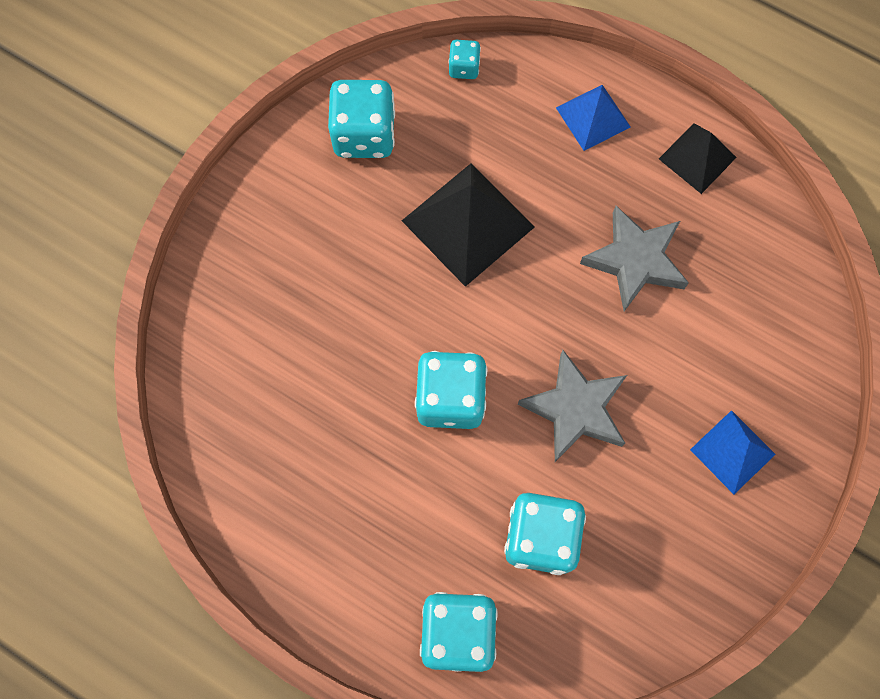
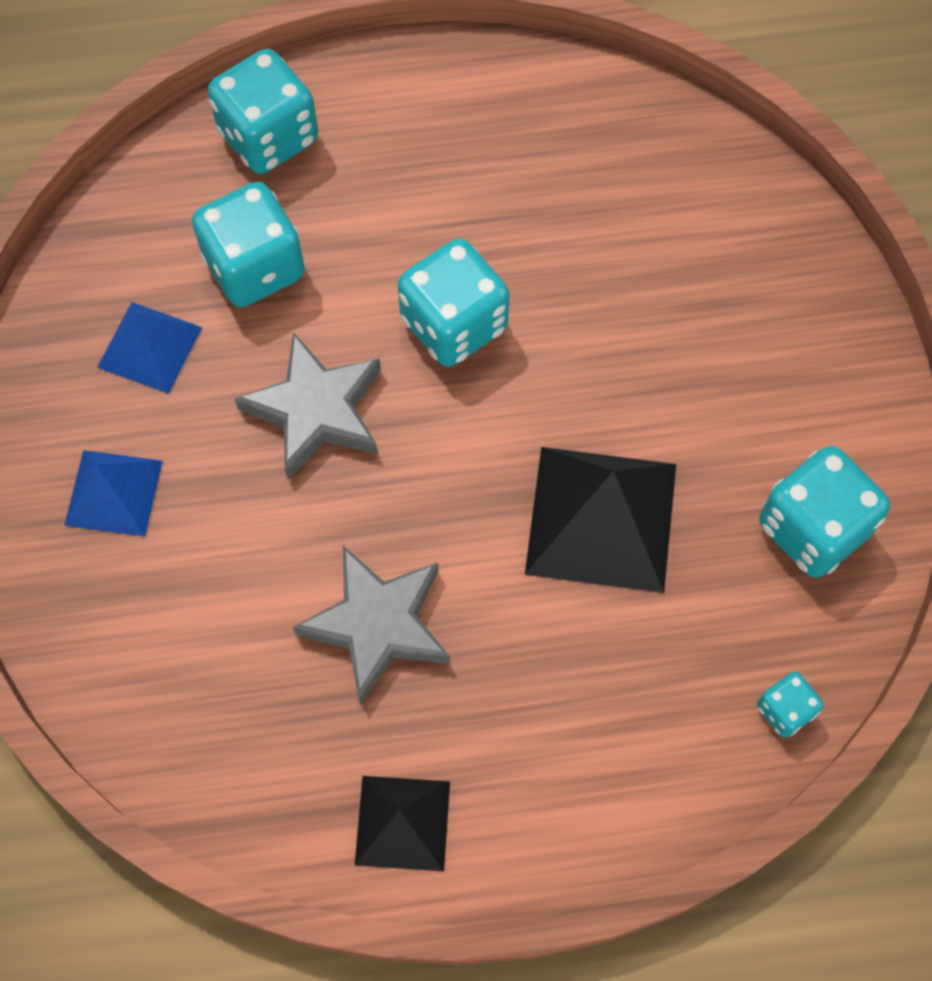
camera: 140 degrees right, 5 degrees down
blue pyramid [556,85,630,151] -> blue pyramid moved to [97,302,202,394]

